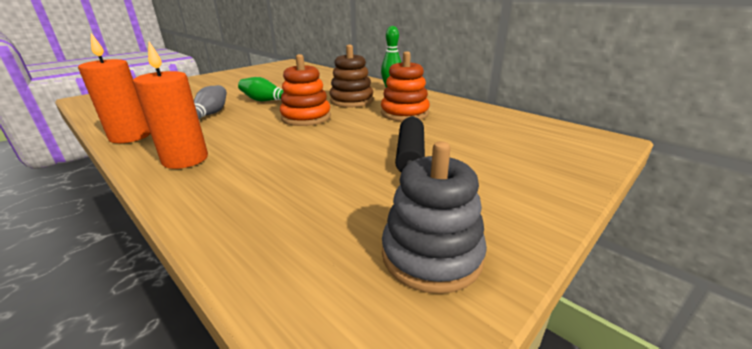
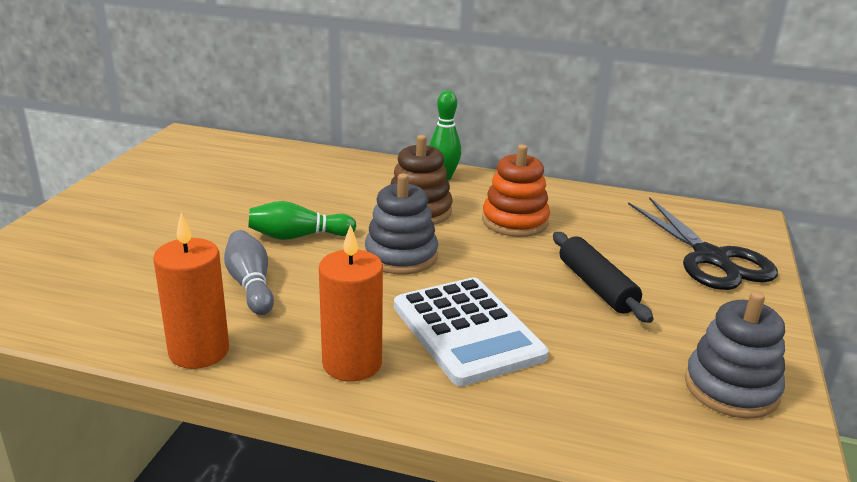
camera: 30 degrees left, 0 degrees up
orange stacking toy [280,54,331,126] -> grey stacking toy [365,173,438,275]
none -> white calculator [394,277,548,386]
none -> black scissors [628,197,778,290]

